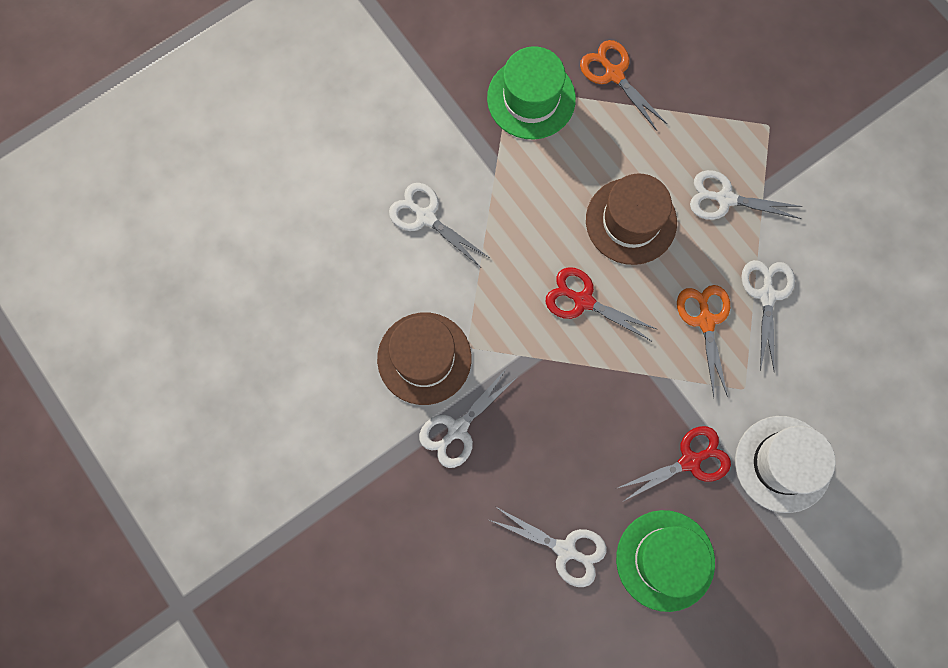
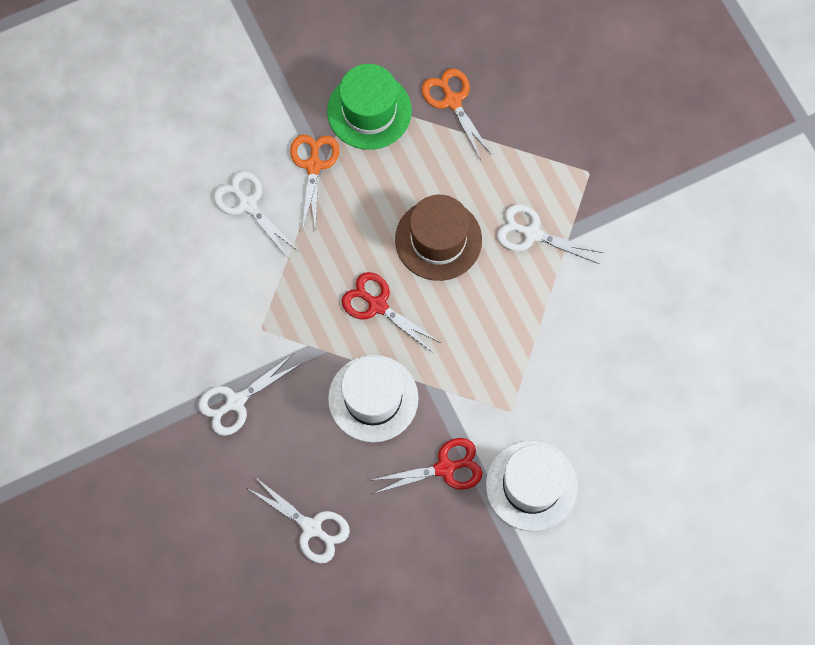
camera: 10 degrees right, 5 degrees down
brown hat [377,313,471,405] -> none
green hat [616,510,715,612] -> none
orange scissors [677,285,730,397] -> orange scissors moved to [290,135,339,233]
white scissors [741,260,795,372] -> none
none -> white hat [328,355,418,443]

